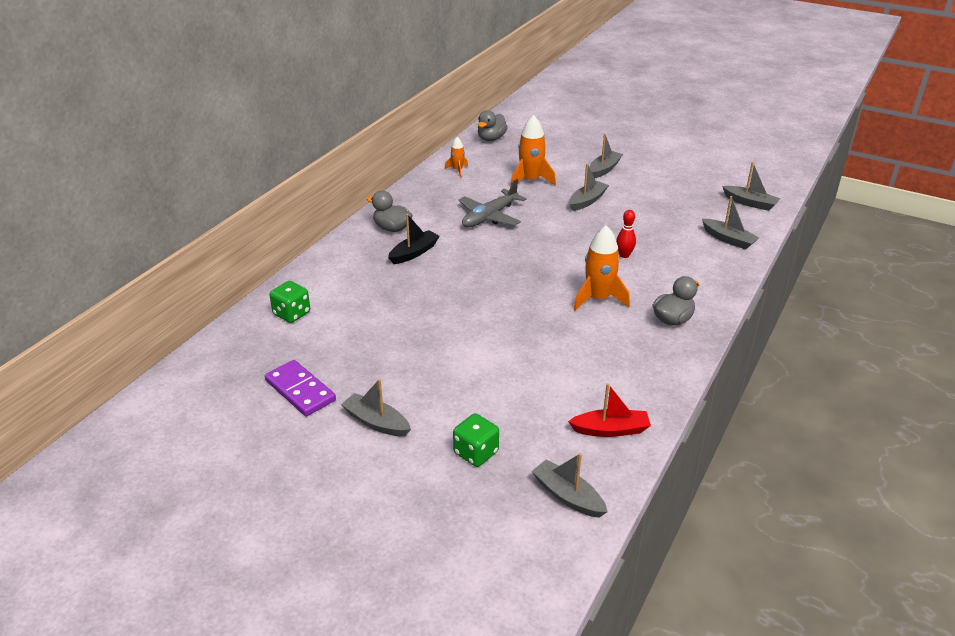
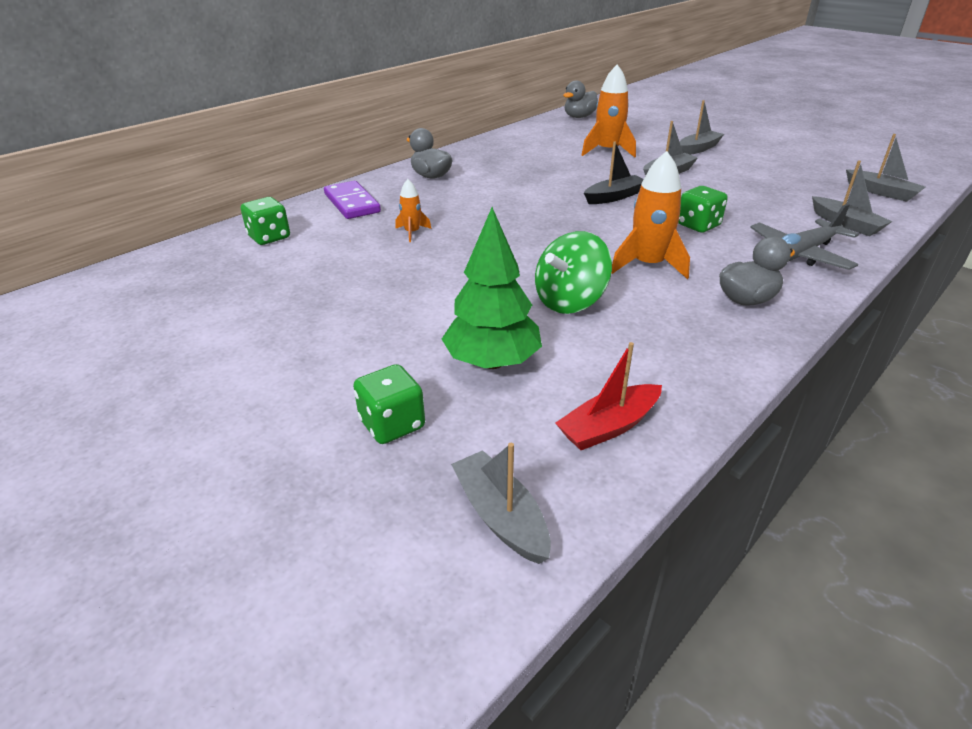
camera: 15 degrees right, 0 degrees up
purple domino [265,360,336,416] -> purple domino moved to [324,181,381,219]
grey boat [341,379,411,437] -> none
black boat [388,214,440,264] -> black boat moved to [584,142,644,204]
orange rocket [445,137,468,177] -> orange rocket moved to [395,179,431,242]
grey plane [459,179,526,228] -> grey plane moved to [750,204,859,270]
red boat [568,383,651,437] -> red boat turned 135 degrees clockwise [555,342,662,450]
red bowling pin [616,210,636,258] -> green dice [678,186,728,233]
none -> green tree [442,207,542,369]
none -> green spinning top [535,231,612,314]

